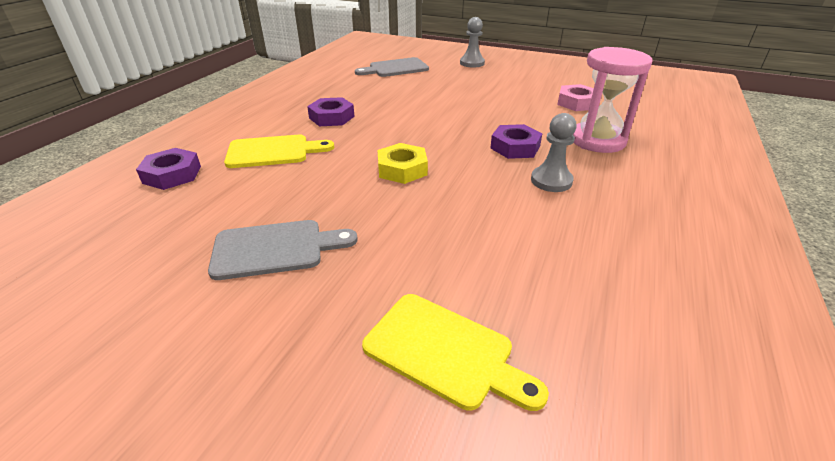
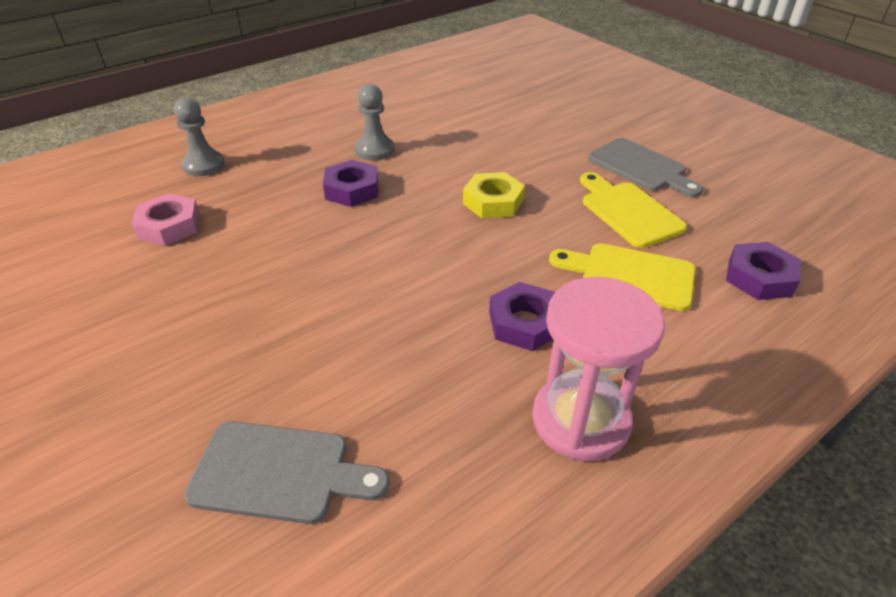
camera: 150 degrees left, 5 degrees up
grey cutting board [208,220,358,280] -> grey cutting board turned 150 degrees counterclockwise [588,138,703,197]
yellow cutting board [362,294,549,411] -> yellow cutting board moved to [580,172,687,248]
grey pawn [460,17,485,68] -> grey pawn moved to [174,98,225,176]
pink hourglass [573,47,653,153] -> pink hourglass moved to [532,277,665,461]

